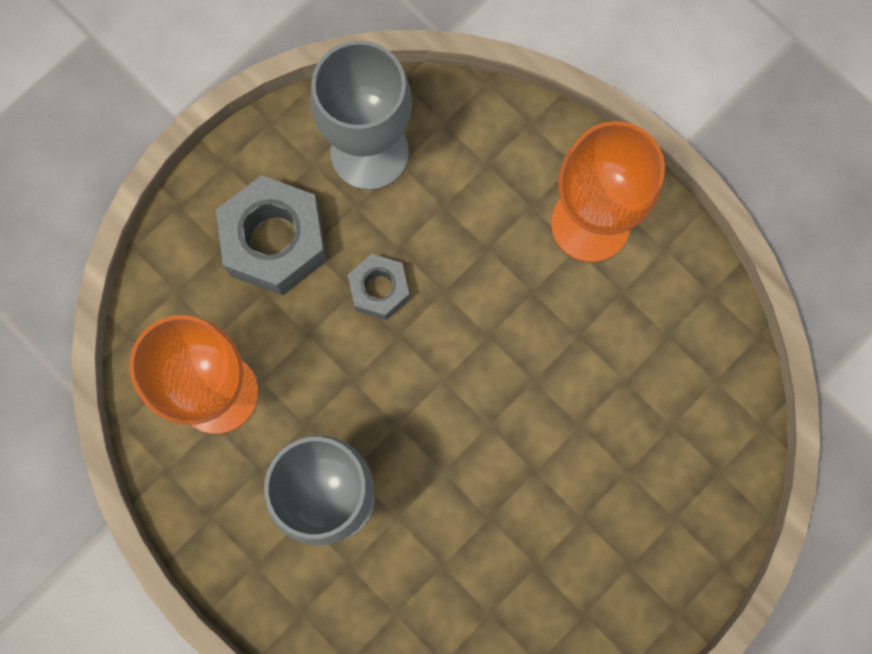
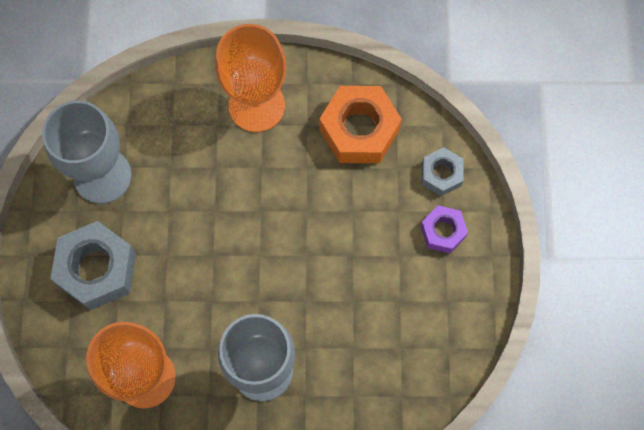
camera: 45 degrees left, 5 degrees down
grey nut [348,254,410,320] -> grey nut moved to [422,147,463,196]
none -> orange nut [320,86,402,163]
none -> purple nut [421,205,468,253]

